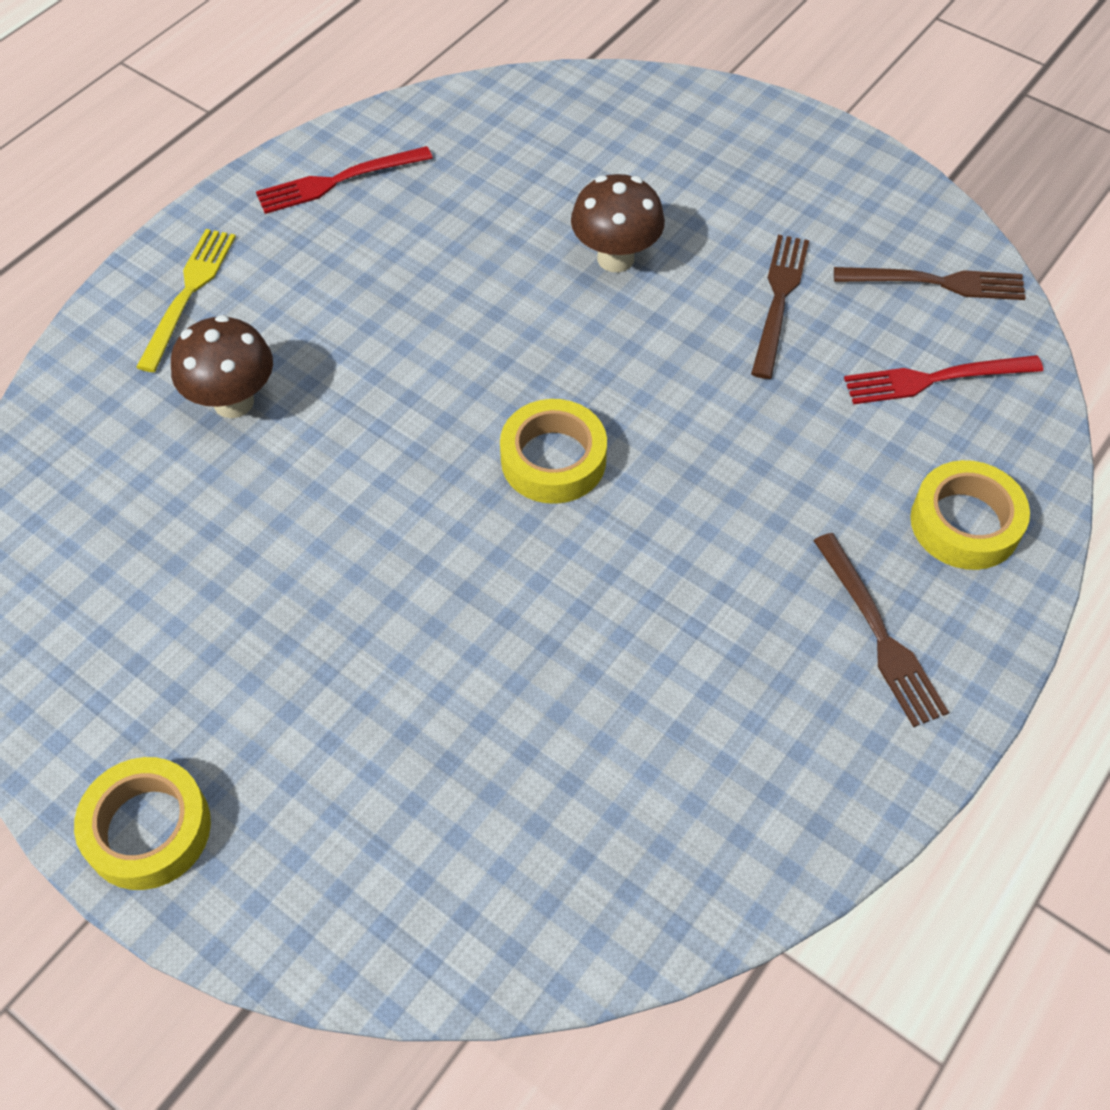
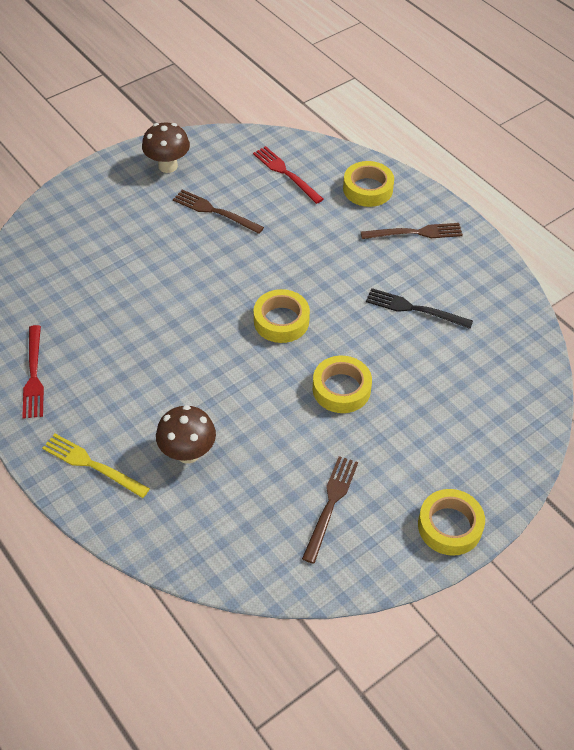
camera: 75 degrees left, 5 degrees down
brown mushroom [571,174,665,272] -> brown mushroom moved to [142,123,190,173]
brown fork [834,267,1026,300] -> brown fork moved to [302,456,358,564]
red fork [844,355,1043,404] -> red fork turned 135 degrees clockwise [253,146,324,204]
none -> yellow tape [313,356,372,413]
none -> black fork [366,288,473,329]

